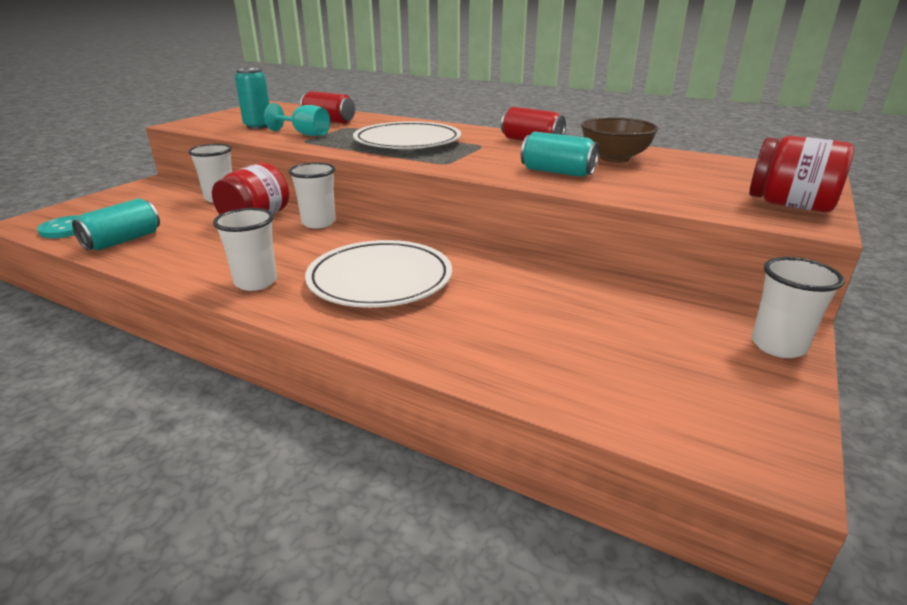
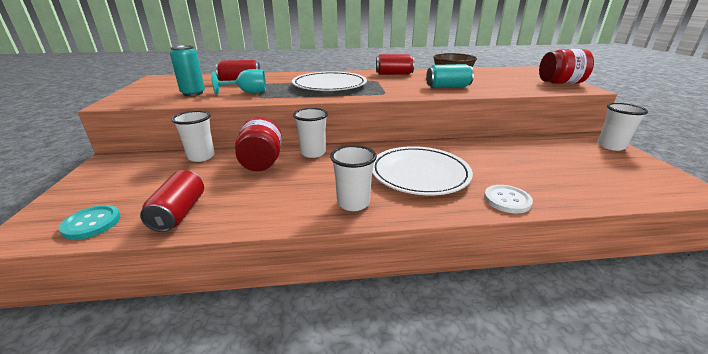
camera: 35 degrees left, 0 degrees up
turquoise can [72,198,160,251] -> red can [140,170,204,232]
none -> white button [484,185,533,213]

